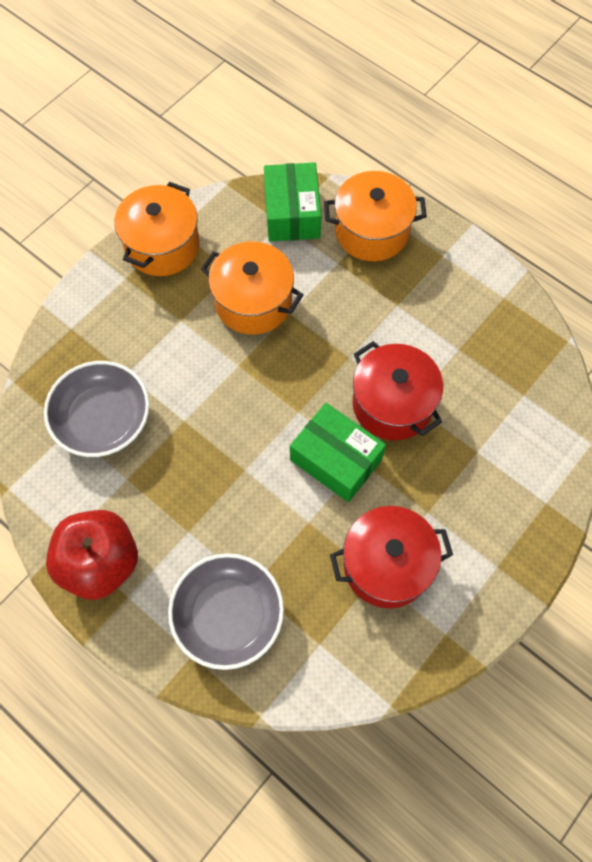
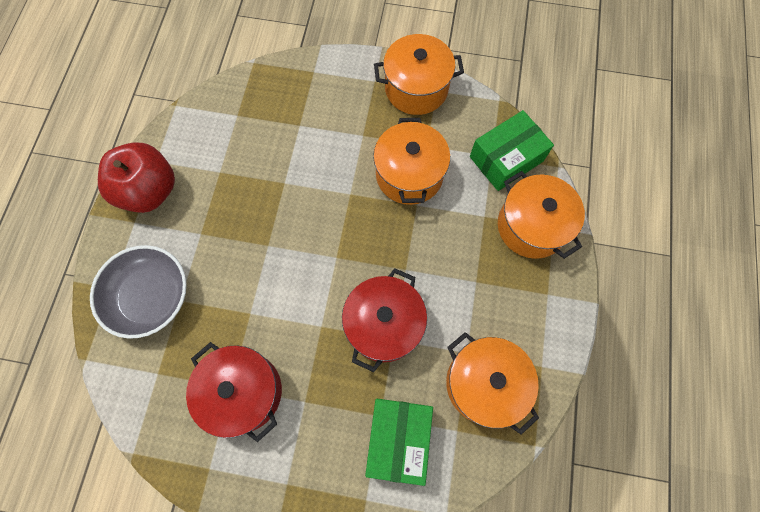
camera: 60 degrees right, 5 degrees up
grey bowl [44,361,149,457] -> none
green box [290,403,386,502] -> green box moved to [365,399,433,486]
none -> orange pot [446,332,539,435]

